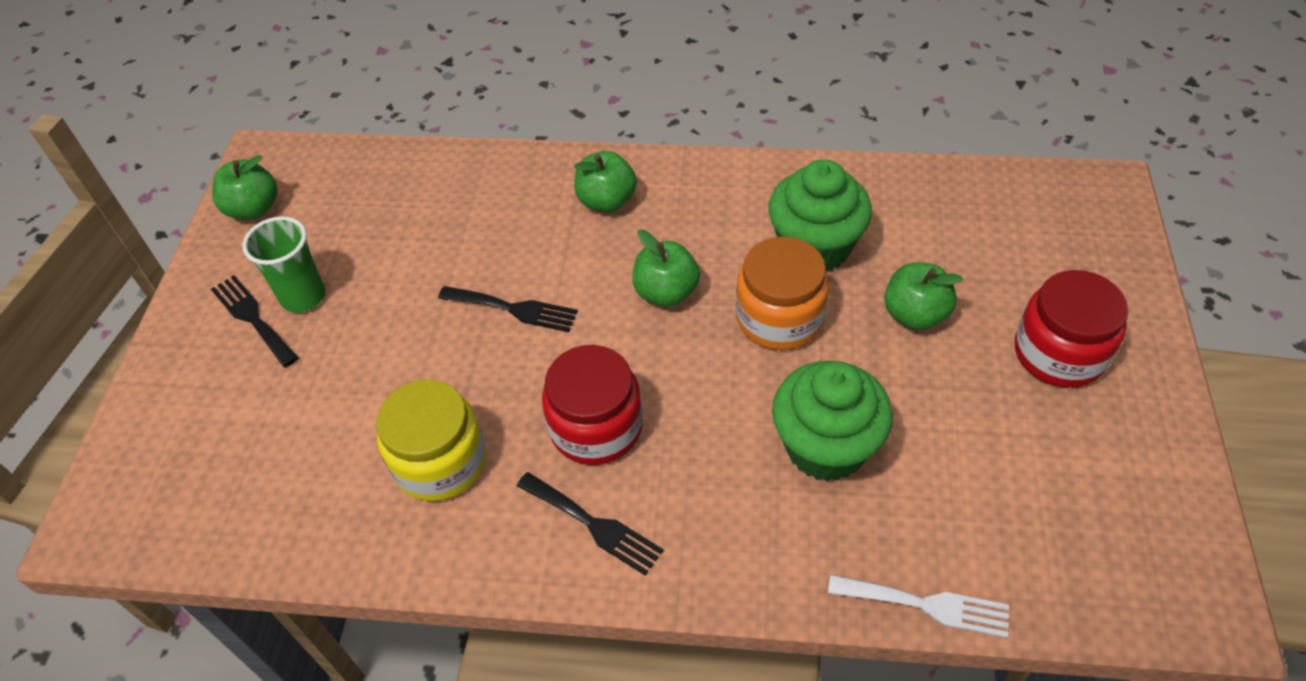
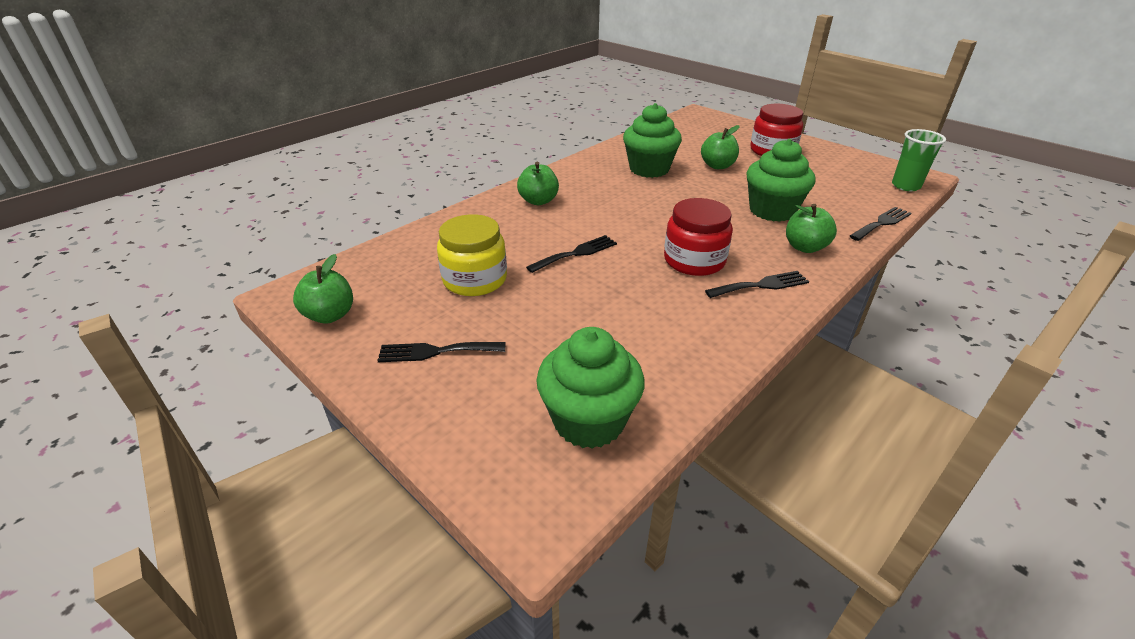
camera: 55 degrees left, 15 degrees down
green cup [242,216,325,313] -> green cup moved to [892,129,946,191]
yellow jar [377,379,486,501] -> yellow jar moved to [437,214,507,296]
green apple [633,229,700,307] -> green apple moved to [786,204,837,253]
orange jar [736,237,829,350] -> none
white fork [828,575,1009,638] -> black fork [850,207,912,241]
none -> green cupcake [536,327,645,449]

